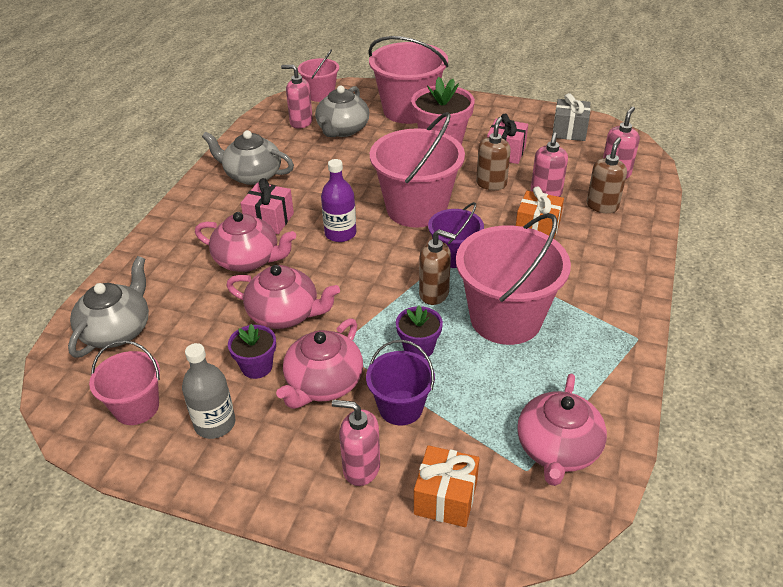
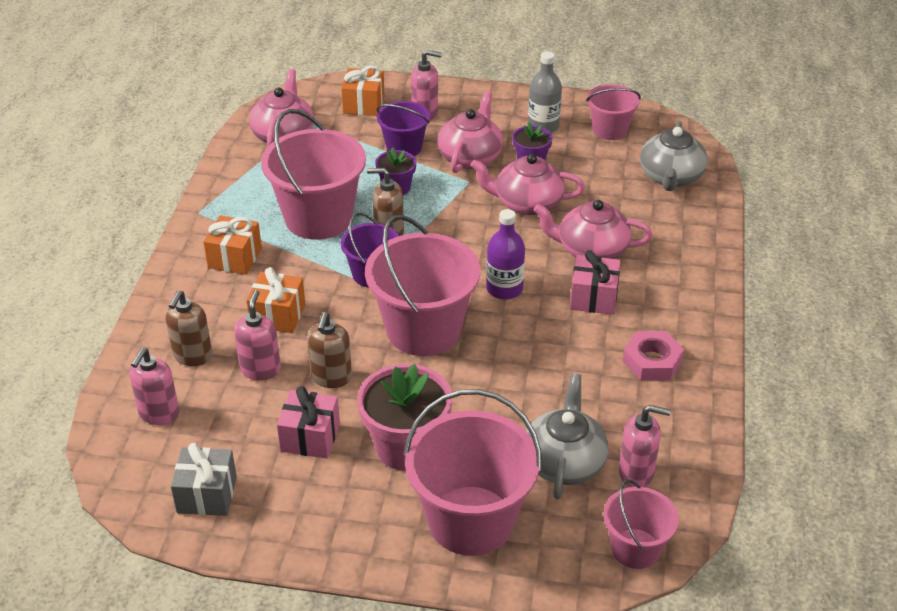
camera: 170 degrees right, 0 degrees up
grey teapot [202,130,294,185] -> pink nut [622,331,684,380]
none -> orange gift [203,215,262,275]

